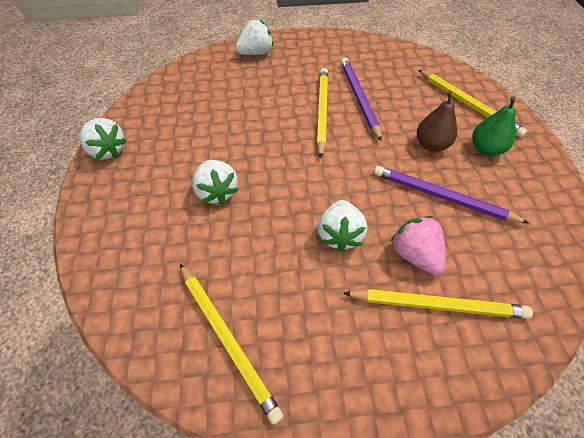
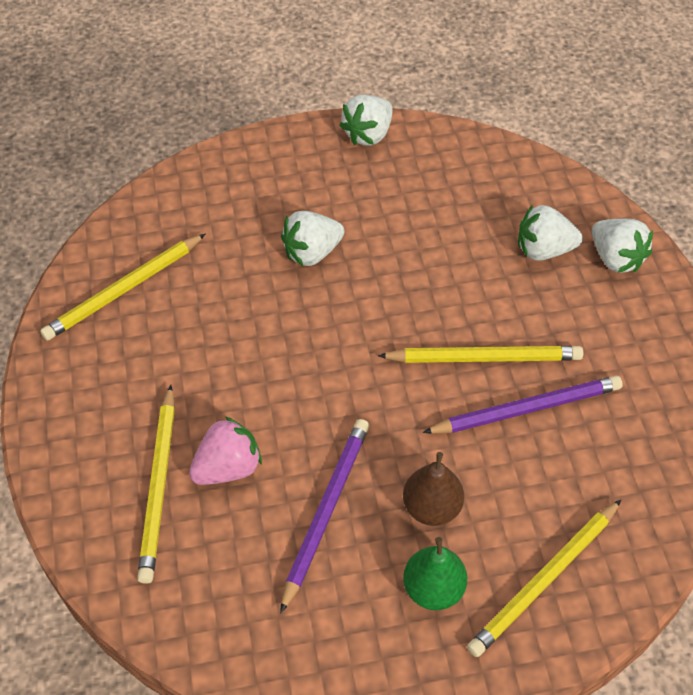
camera: 85 degrees right, 0 degrees up
white strawberry [318,200,367,252] -> white strawberry moved to [518,205,583,261]

